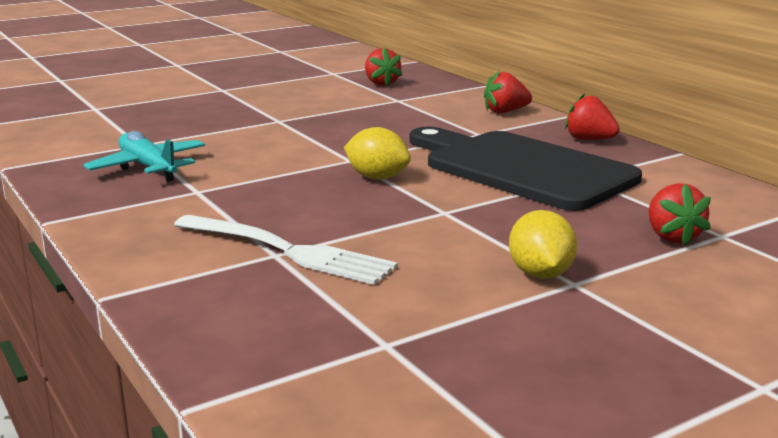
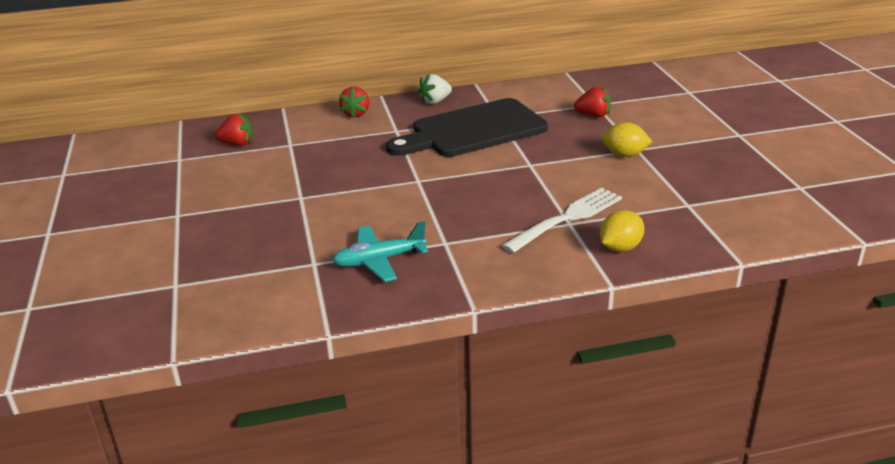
camera: 70 degrees left, 10 degrees up
yellow lemon [344,127,411,180] -> yellow lemon moved to [600,210,645,252]
red strawberry [565,93,620,140] -> white strawberry [418,74,452,104]

